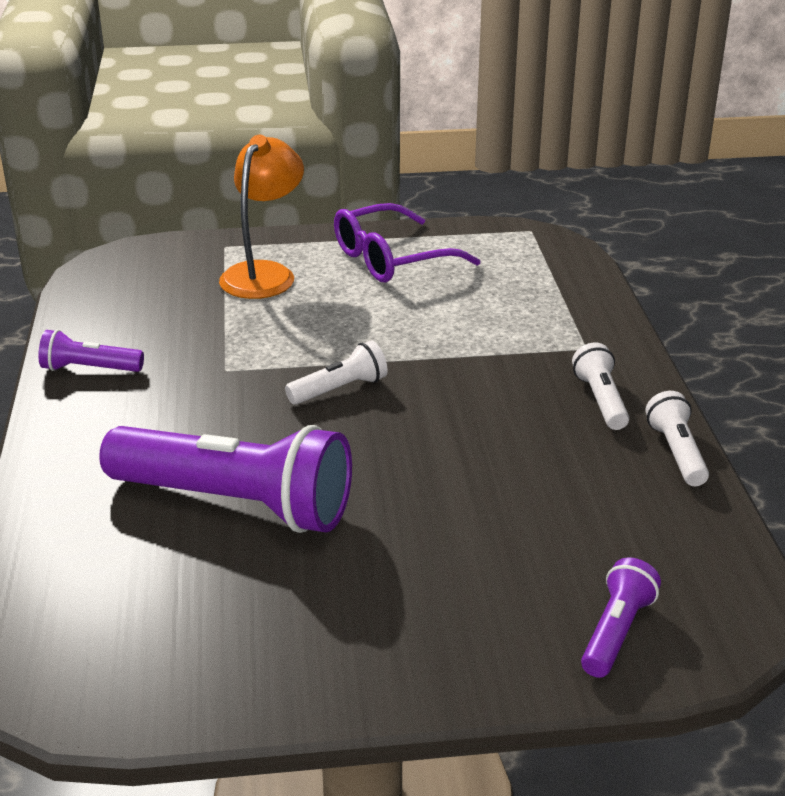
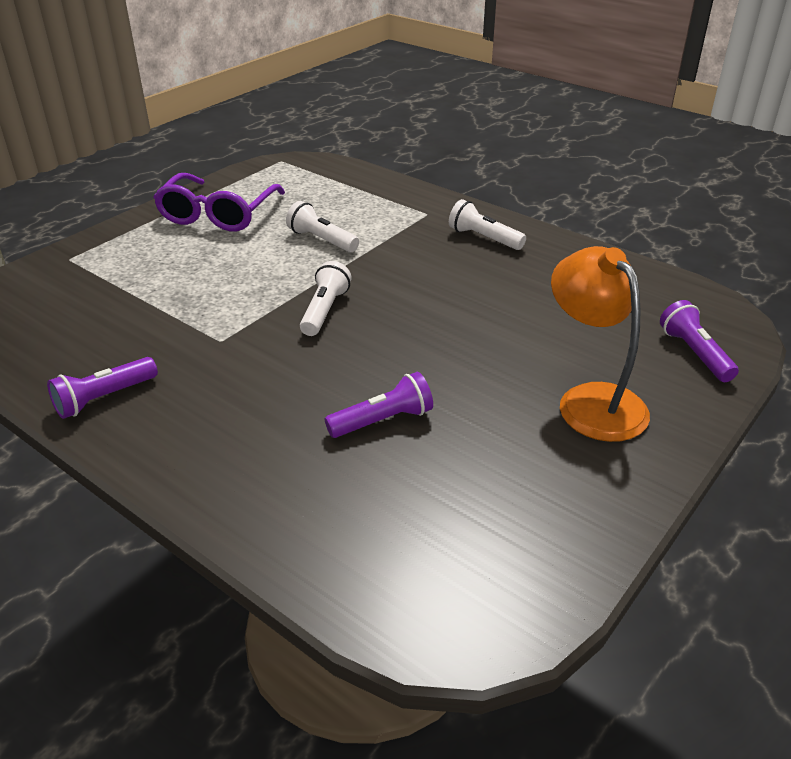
camera: 45 degrees left, 5 degrees up
purple flashlight [99,425,352,533] -> purple flashlight [325,372,433,438], size x0.47
orange lamp [219,135,304,299] -> orange lamp moved to [551,246,650,442]
white flashlight [646,391,709,486] -> white flashlight moved to [286,201,359,253]

